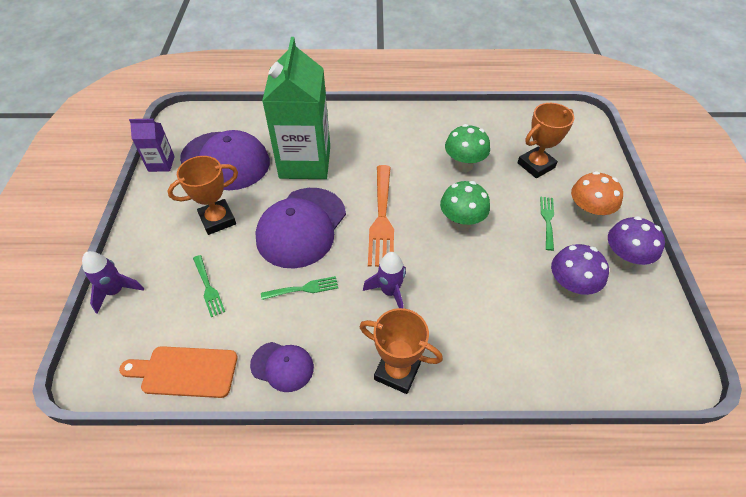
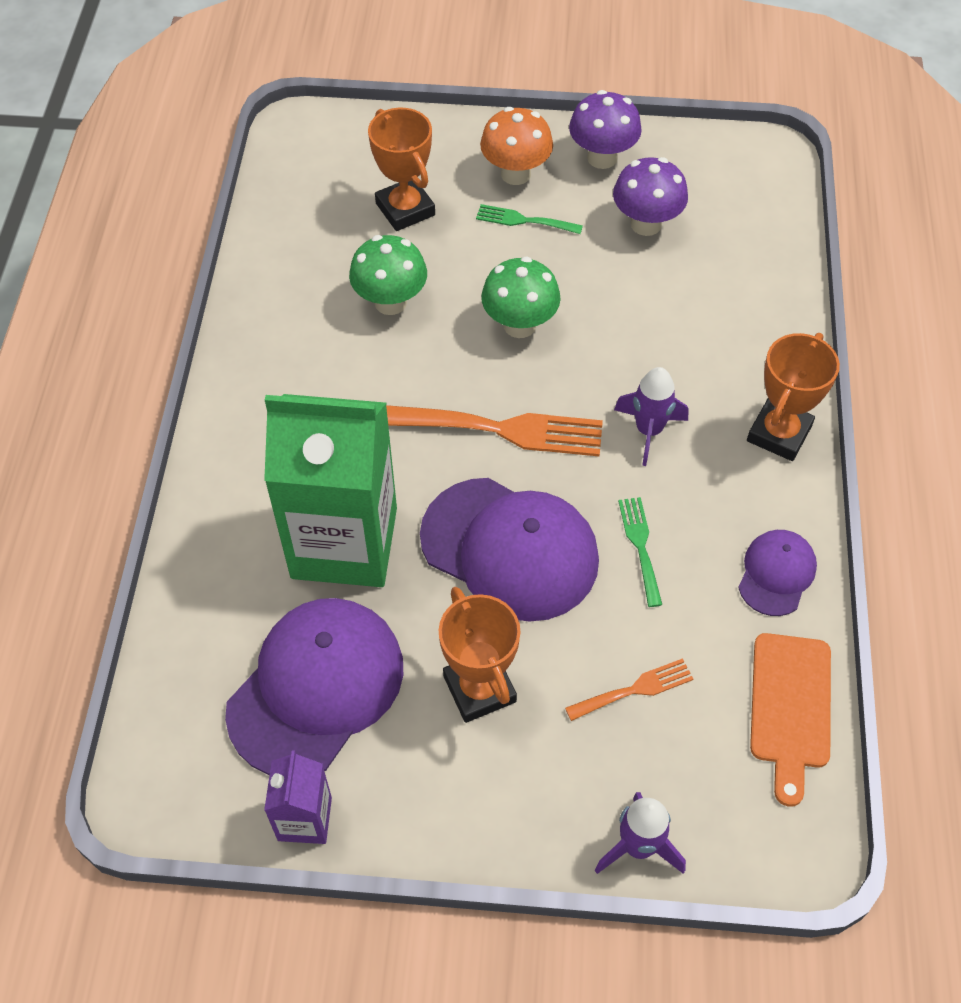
camera: 85 degrees left, 5 degrees up
green fork [193,255,225,317] -> orange fork [565,658,693,721]

